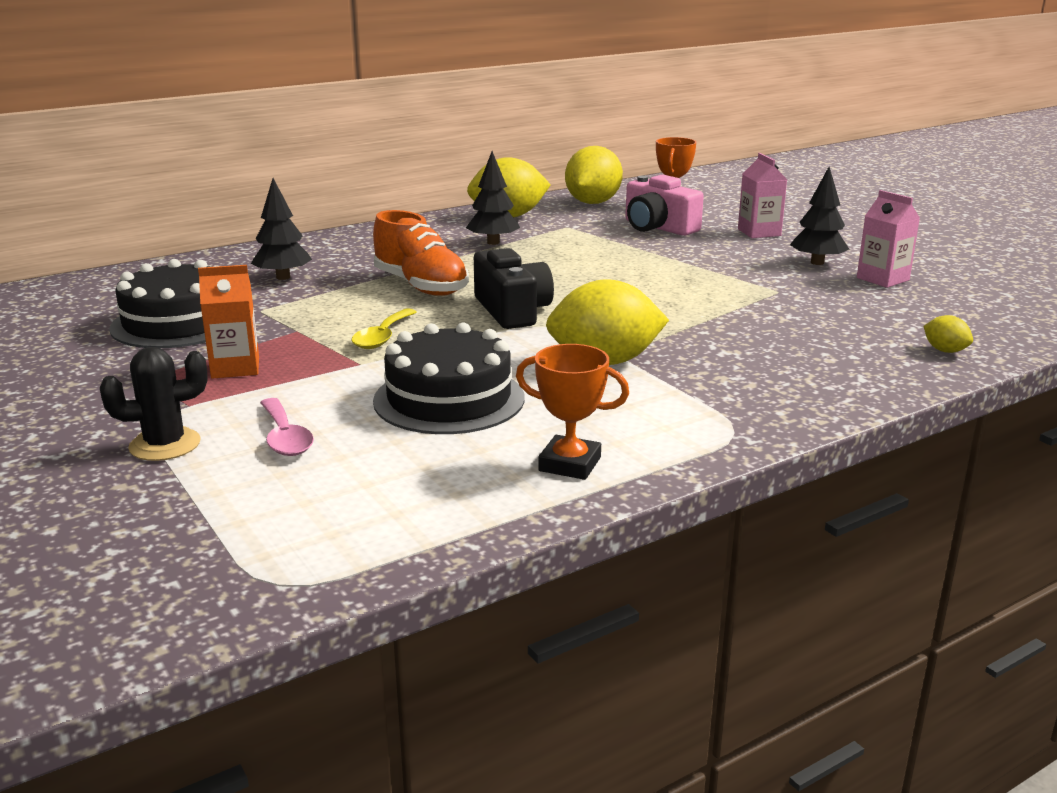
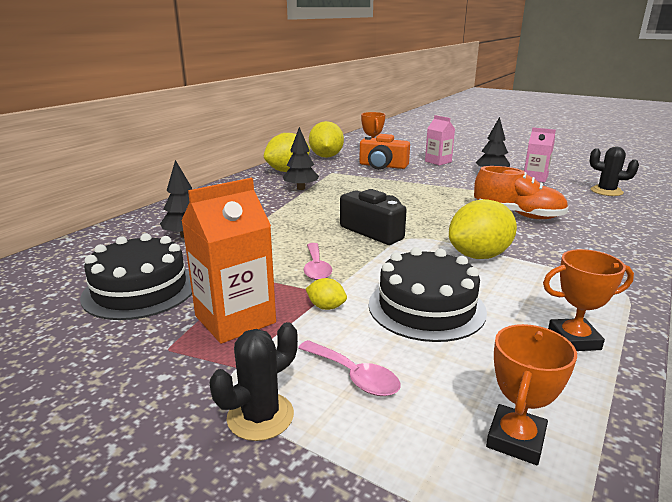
camera: 25 degrees left, 0 degrees up
orange carton [198,265,259,379] -> orange carton [181,178,276,344], size x1.56
yellow spoon [352,308,416,349] -> pink spoon [304,243,332,280]
orange shoe [373,210,469,296] -> orange shoe moved to [474,166,568,219]
pink camera [625,174,704,236] -> orange camera [359,134,410,170]
yellow lemon [923,315,973,353] -> yellow lemon moved to [306,278,347,310]
none -> orange trophy [486,324,577,465]
none -> black cactus [590,146,639,196]

